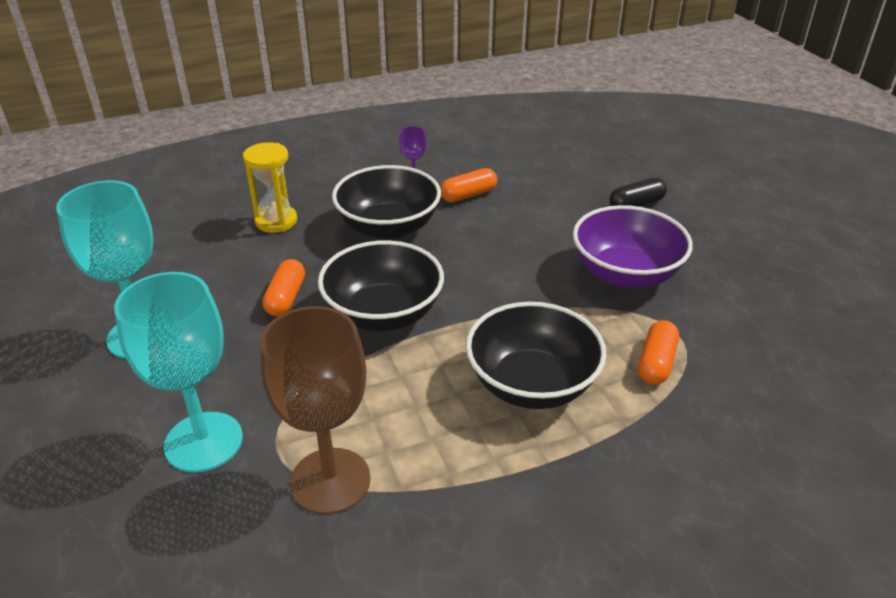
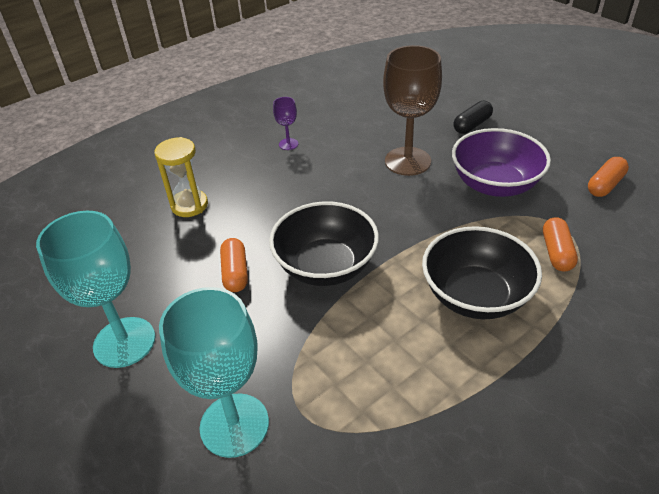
camera: 15 degrees left, 5 degrees up
brown goblet [260,306,371,515] -> brown goblet moved to [383,45,442,176]
black bowl [332,165,441,240] -> none
orange capsule [440,168,497,202] -> orange capsule moved to [588,157,629,197]

